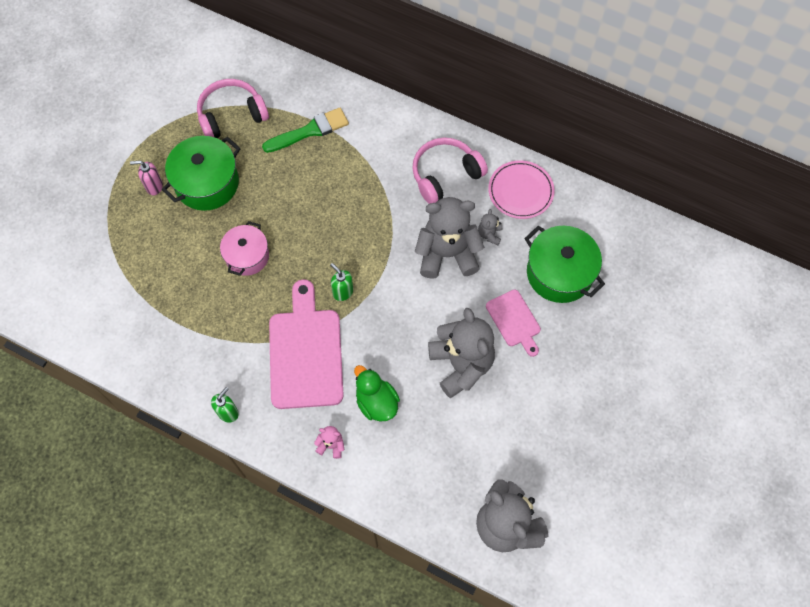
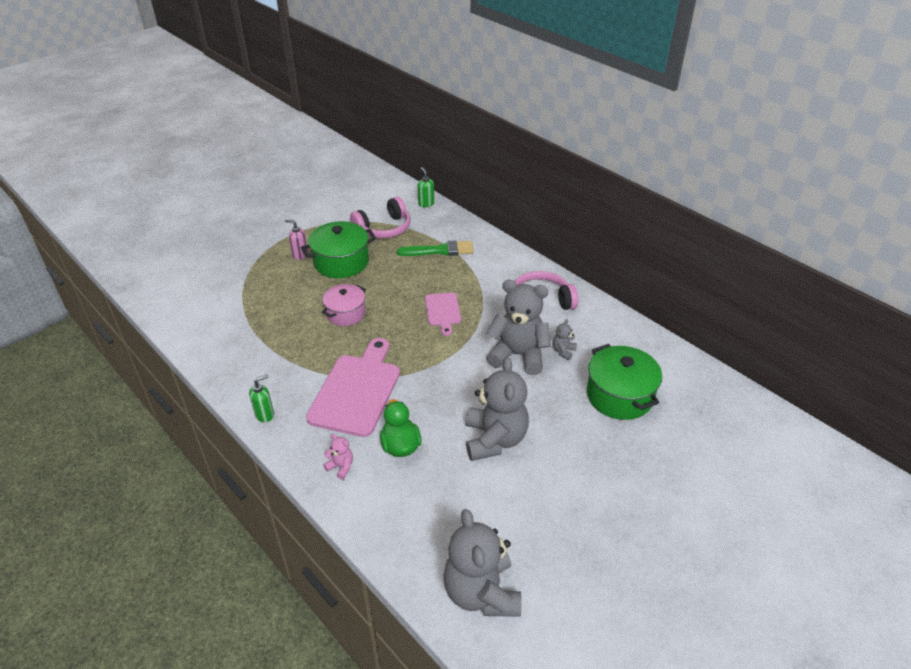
camera: 20 degrees right, 25 degrees down
pink headphones [197,79,269,138] -> pink headphones turned 150 degrees clockwise [350,197,411,238]
green soap dispenser [330,263,353,301] -> green soap dispenser moved to [418,167,434,207]
pink cutting board [486,289,541,357] -> pink cutting board moved to [425,293,461,336]
pink plate [488,160,555,219] -> none

